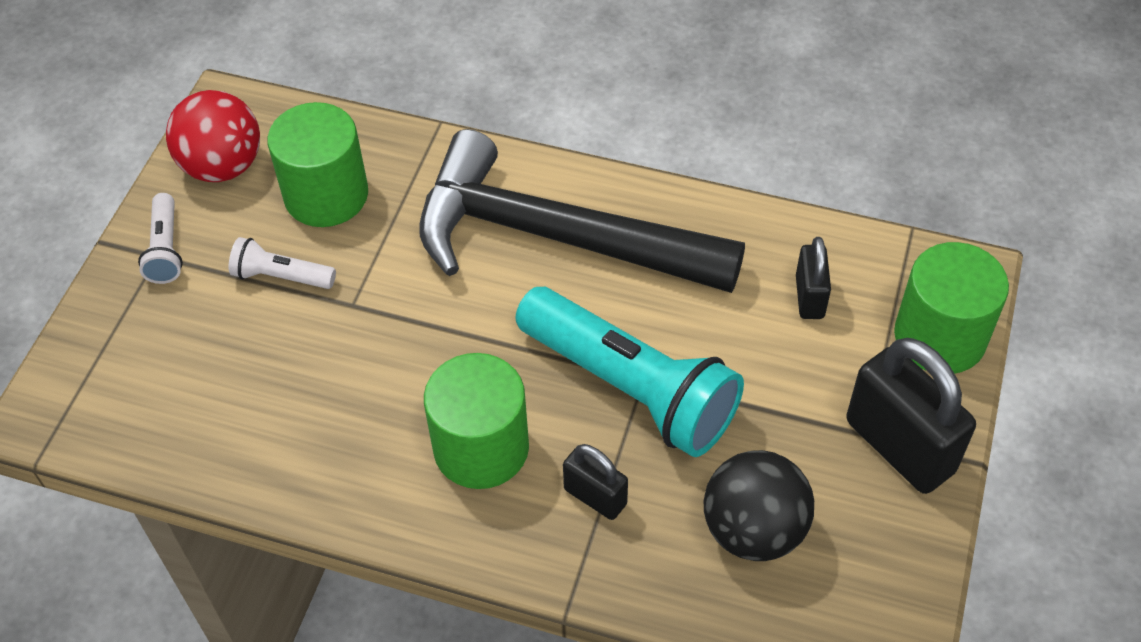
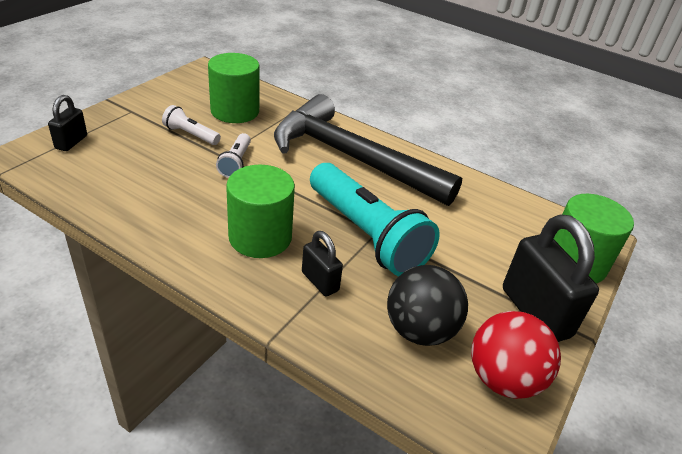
camera: 10 degrees right, 15 degrees down
white flashlight [138,193,183,284] -> white flashlight moved to [216,133,251,178]
red ball [166,90,260,182] -> red ball moved to [471,311,561,399]
black padlock [796,237,831,319] -> black padlock moved to [48,95,87,151]

